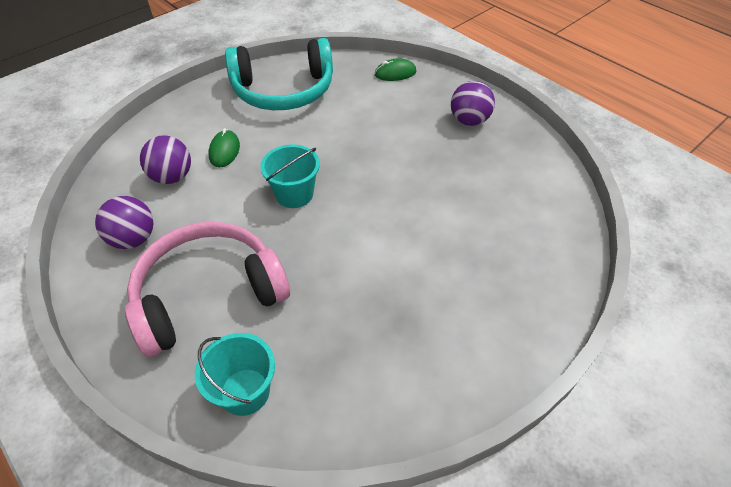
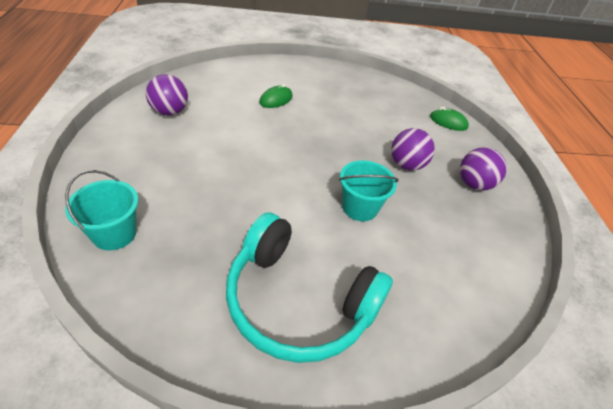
camera: 35 degrees right, 5 degrees down
pink headphones [125,221,290,357] -> none
purple ball [140,135,191,184] -> purple ball moved to [391,128,435,171]
turquoise headphones [225,38,333,110] -> turquoise headphones moved to [226,212,393,363]
turquoise bucket [260,144,320,208] -> turquoise bucket moved to [339,160,399,221]

